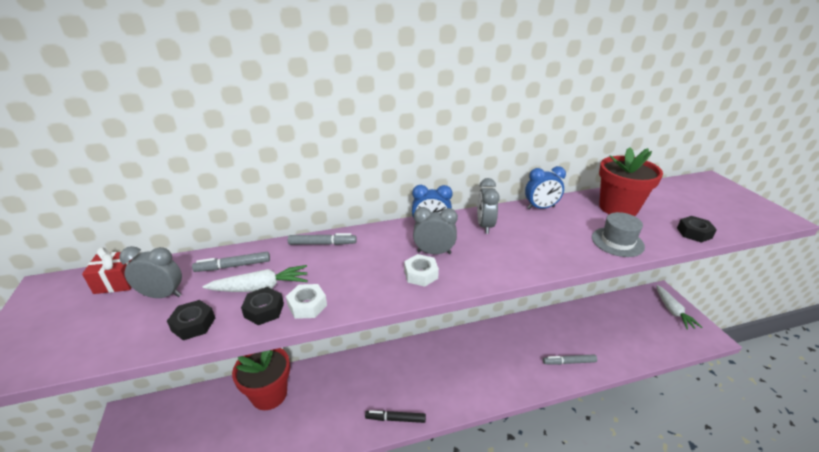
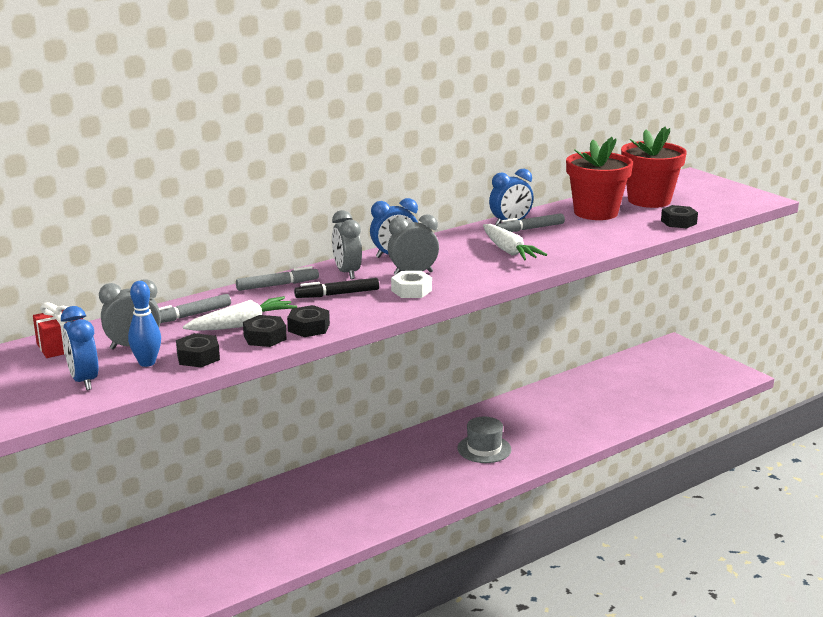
camera: 20 degrees left, 10 degrees down
red flower pot [232,348,290,410] -> red flower pot moved to [621,127,687,208]
white nut [286,284,327,319] -> black nut [287,305,330,337]
black marker [365,410,426,423] -> black marker moved to [294,278,379,298]
grey clock [477,178,500,234] -> grey clock moved to [332,210,362,279]
grey marker [543,354,597,365] -> grey marker moved to [496,213,565,232]
grey hat [592,212,645,257] -> grey hat moved to [457,417,512,463]
white carrot [656,285,702,330] -> white carrot moved to [483,224,547,260]
none -> blue clock [61,306,99,390]
none -> blue bowling pin [128,281,161,367]

